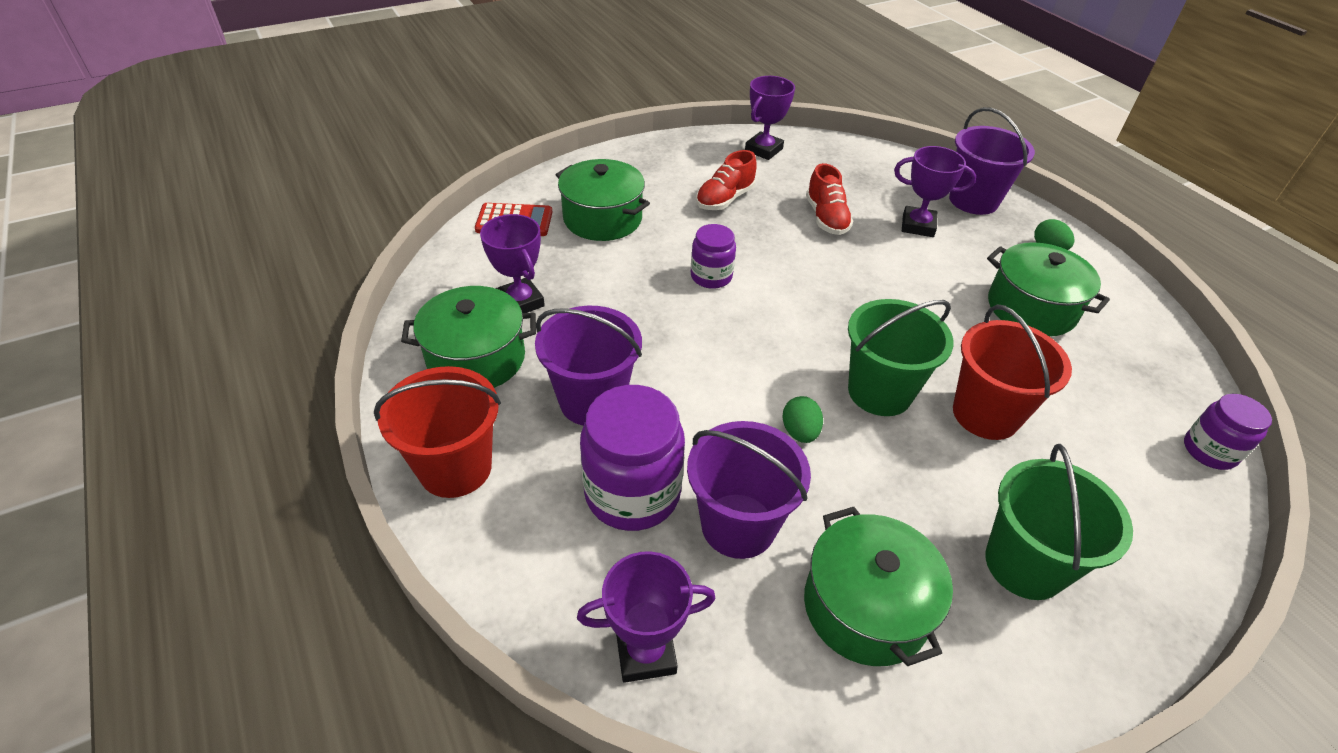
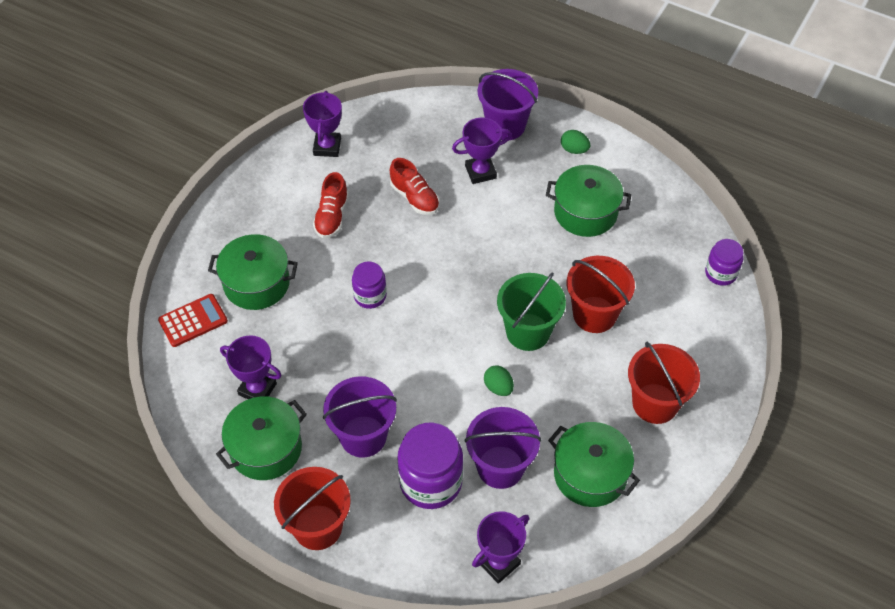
camera: 30 degrees left, 10 degrees up
green bucket [985,444,1133,600] -> red bucket [628,342,700,424]

